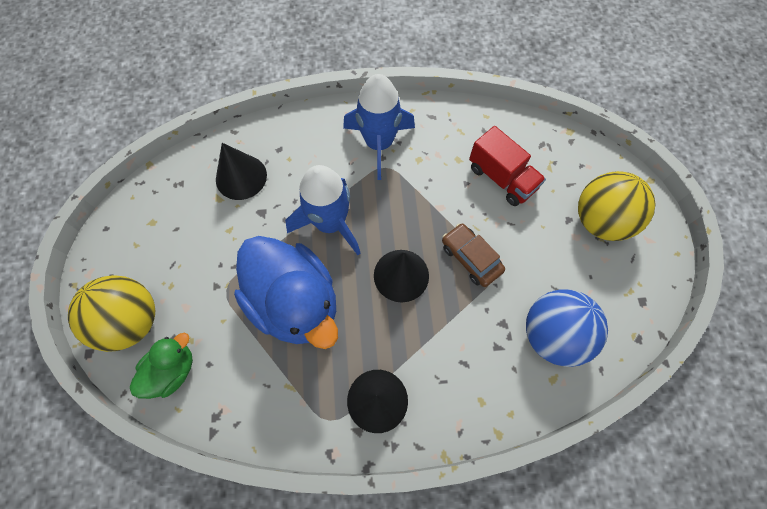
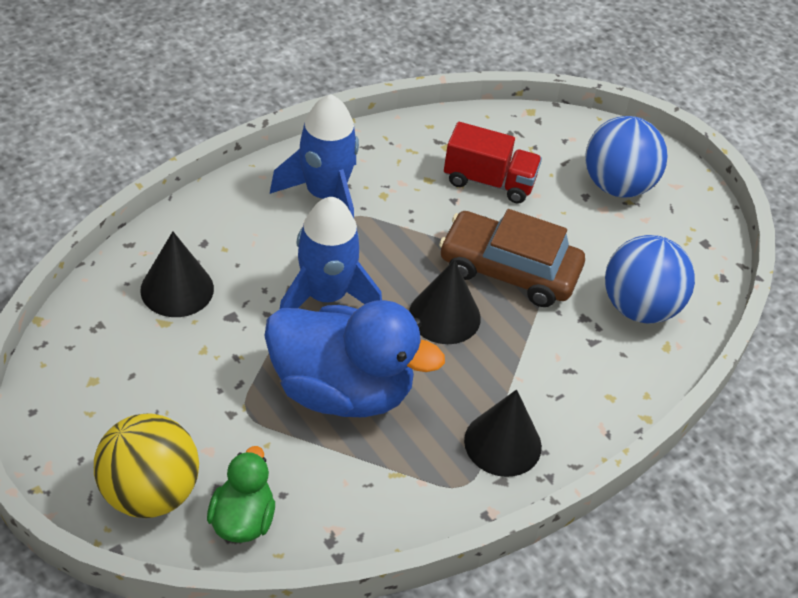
camera: 35 degrees left, 20 degrees down
brown car [442,223,505,287] -> brown car [439,209,585,307], size x1.66
yellow ball [578,171,656,241] -> blue ball [585,116,668,197]

